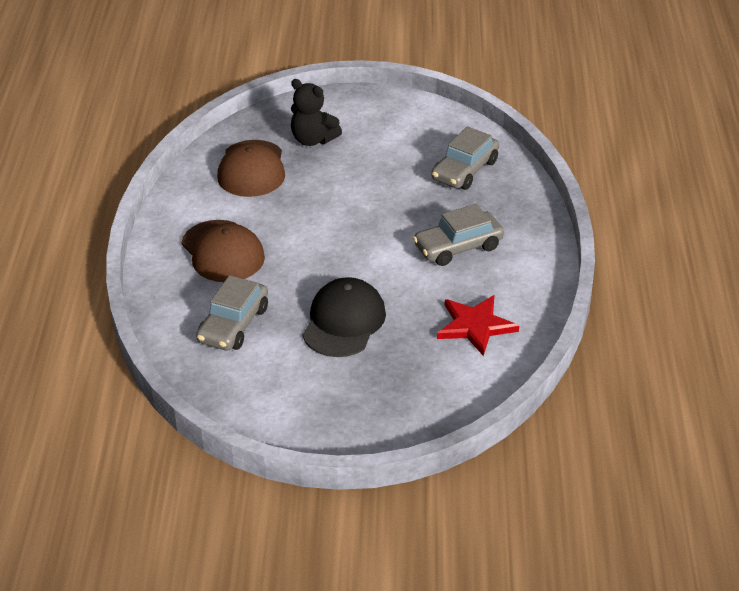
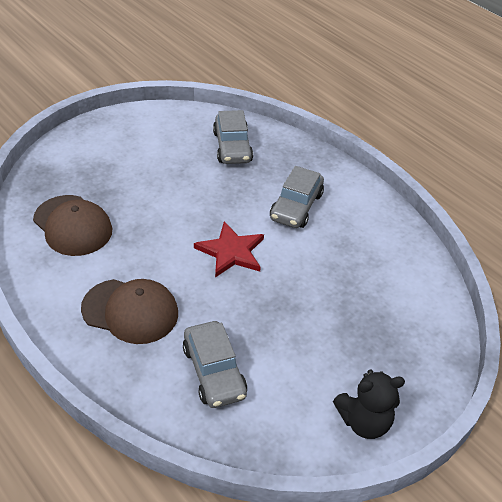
camera: 45 degrees left, 5 degrees up
black teddy bear [291,79,342,146] -> black teddy bear moved to [333,369,405,439]
black cap [303,277,386,357] -> none
red star [437,295,519,356] -> red star moved to [194,221,264,278]

